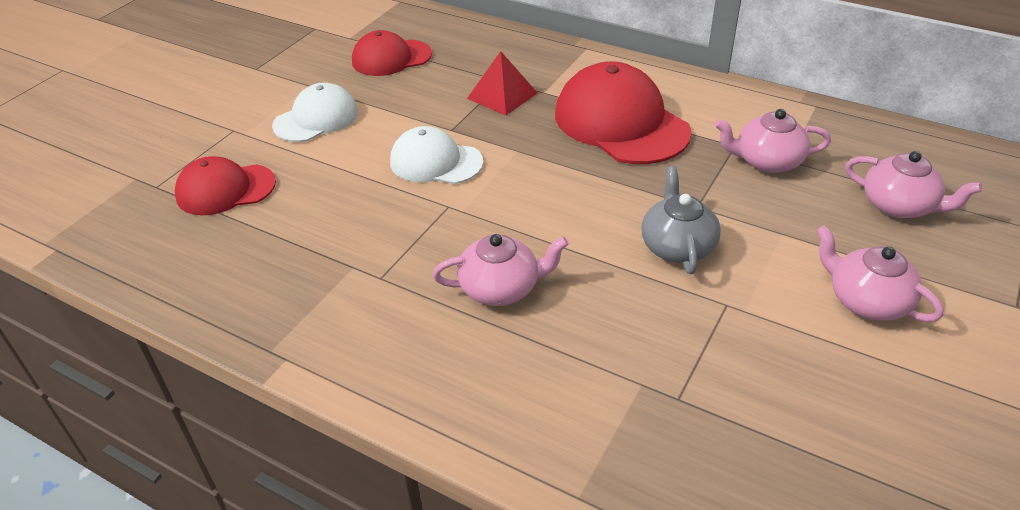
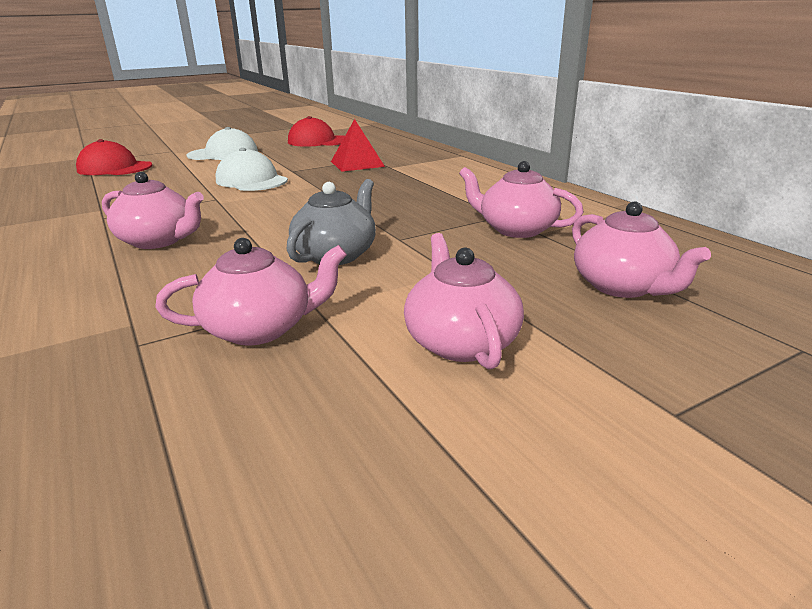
camera: 30 degrees right, 15 degrees down
red cap [555,61,691,164] -> none
none -> pink teapot [155,238,347,345]

